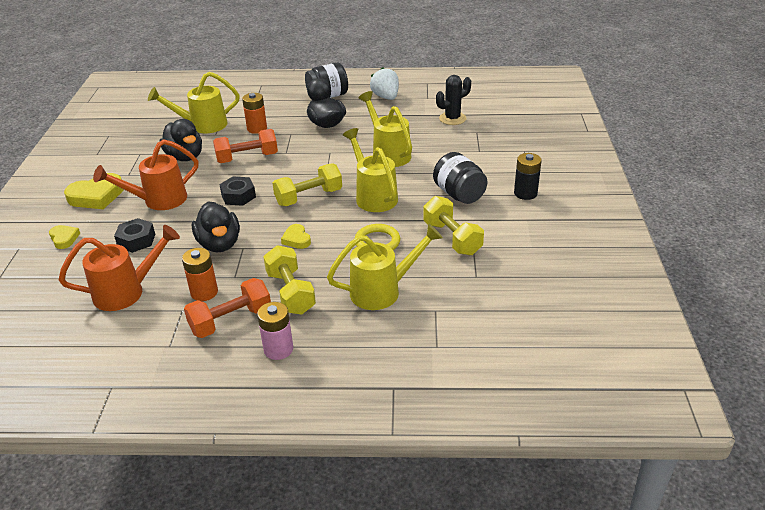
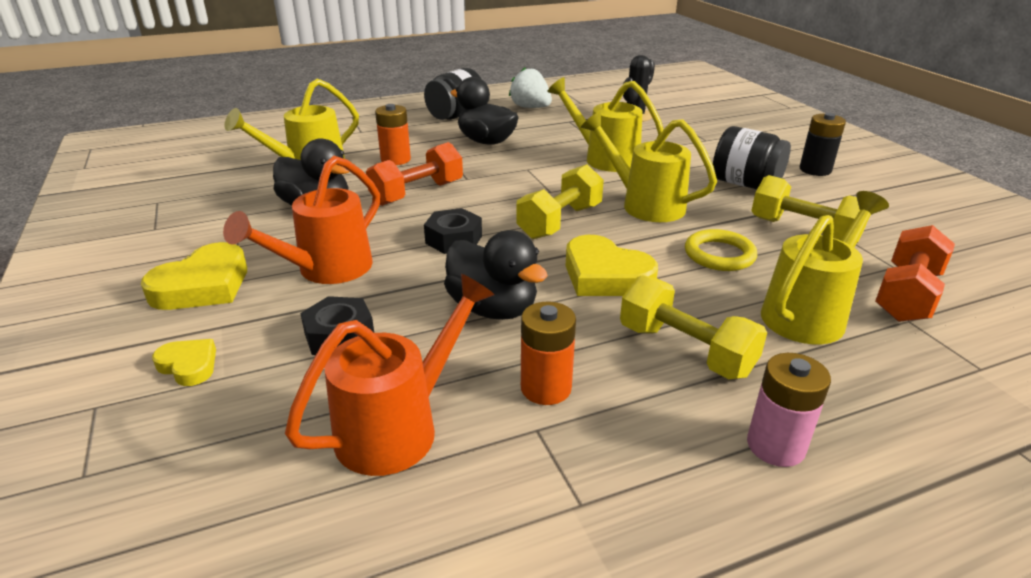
camera: 25 degrees left, 5 degrees down
orange dumbbell [184,278,271,338] -> orange dumbbell moved to [875,225,955,322]
yellow heart [281,224,311,249] -> yellow heart [566,235,658,296], size x1.80

